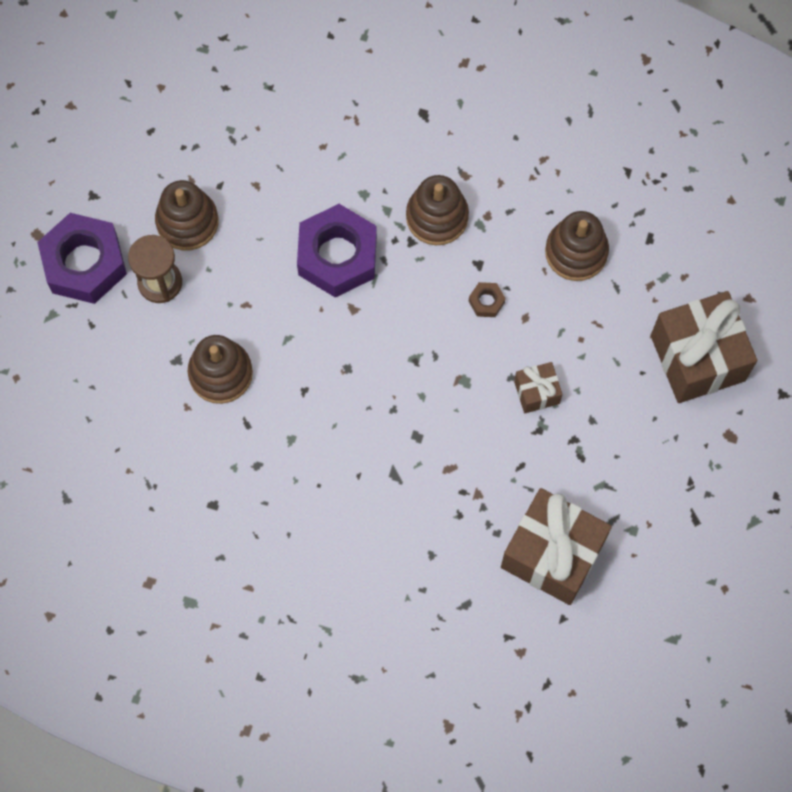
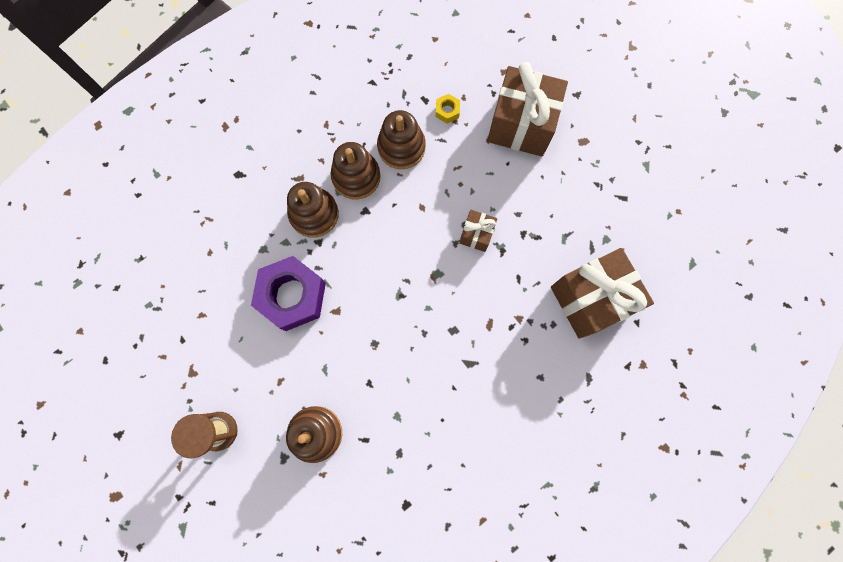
camera: 55 degrees left, 5 degrees up
purple nut [37,213,127,304] -> none
brown stacking toy [155,180,218,251] -> brown stacking toy moved to [331,142,381,200]
brown nut [469,282,506,317] -> none
none -> yellow nut [436,94,460,123]

